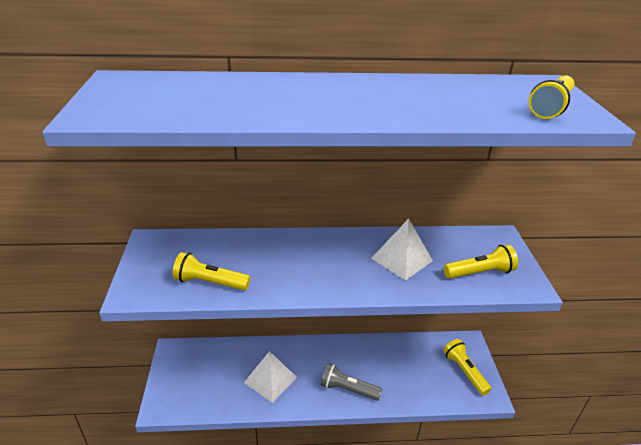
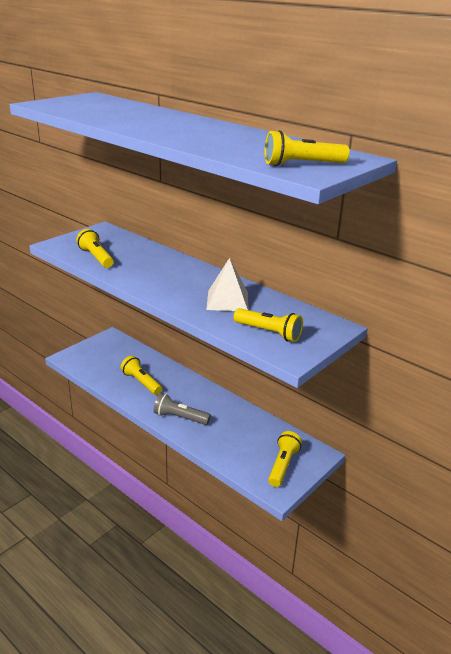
camera: 45 degrees right, 5 degrees down
white pyramid [244,351,297,403] -> yellow flashlight [120,356,162,395]
grey flashlight [320,363,382,401] -> grey flashlight turned 45 degrees counterclockwise [154,393,211,425]

